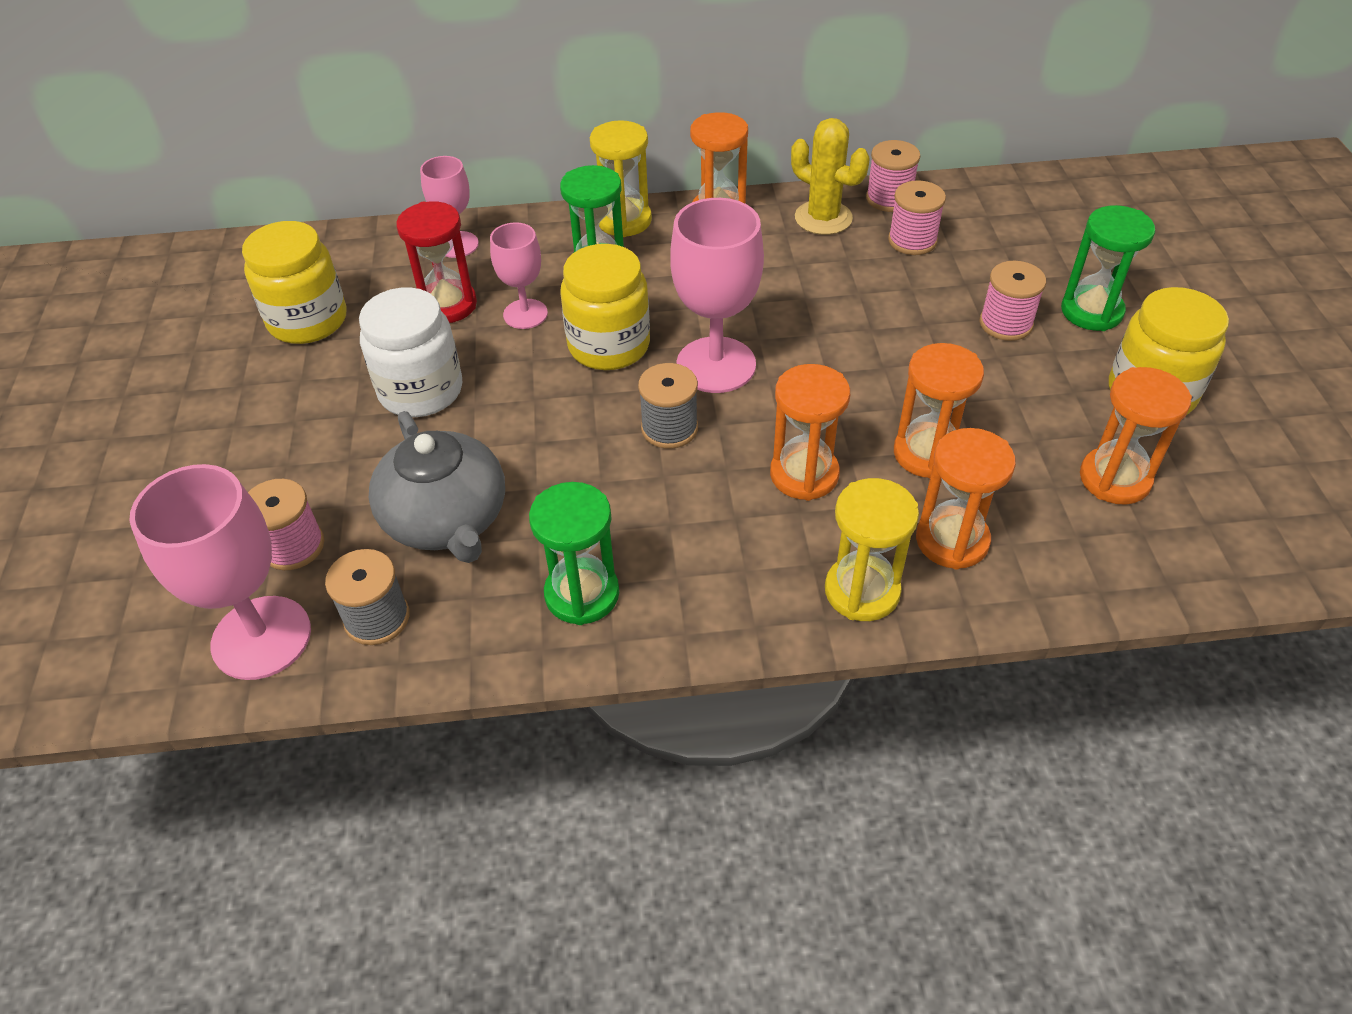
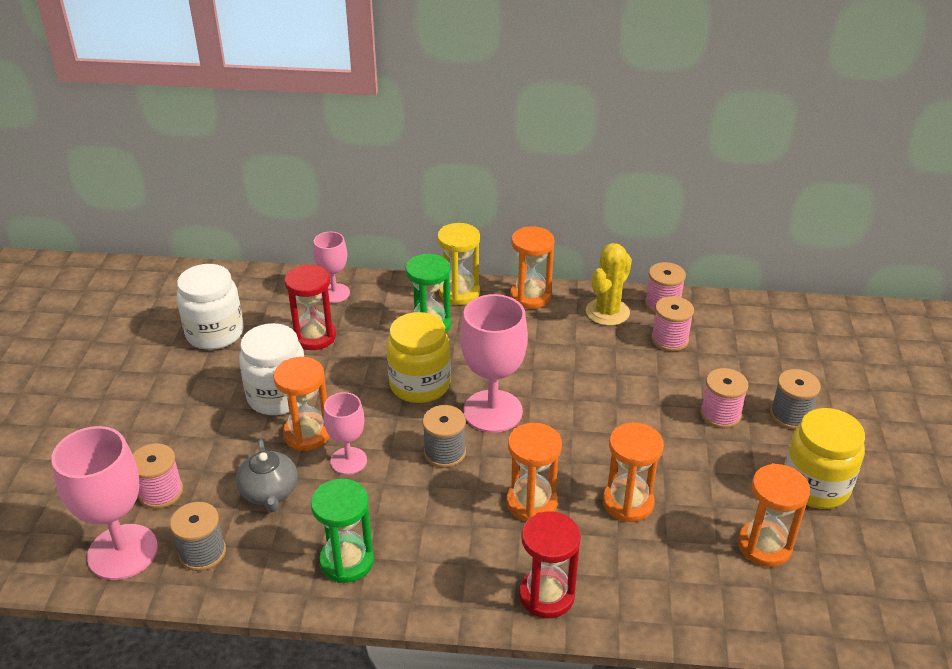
camera: 10 degrees right, 10 degrees down
yellow jar [242,221,347,344] -> white jar [177,264,244,350]
grey teapot [369,411,505,563] -> grey teapot [236,439,298,512], size x0.64
pink goblet [490,222,548,329] -> pink goblet moved to [323,392,367,475]
yellow cactus [791,118,870,235] -> yellow cactus turned 75 degrees clockwise [586,243,632,326]
yellow hourglass [825,478,919,621] -> red hourglass [519,511,581,618]
orange hourglass [916,428,1016,570] -> orange hourglass moved to [274,357,330,451]
green hourglass [1061,205,1155,331] -> grey spool [770,369,821,429]

